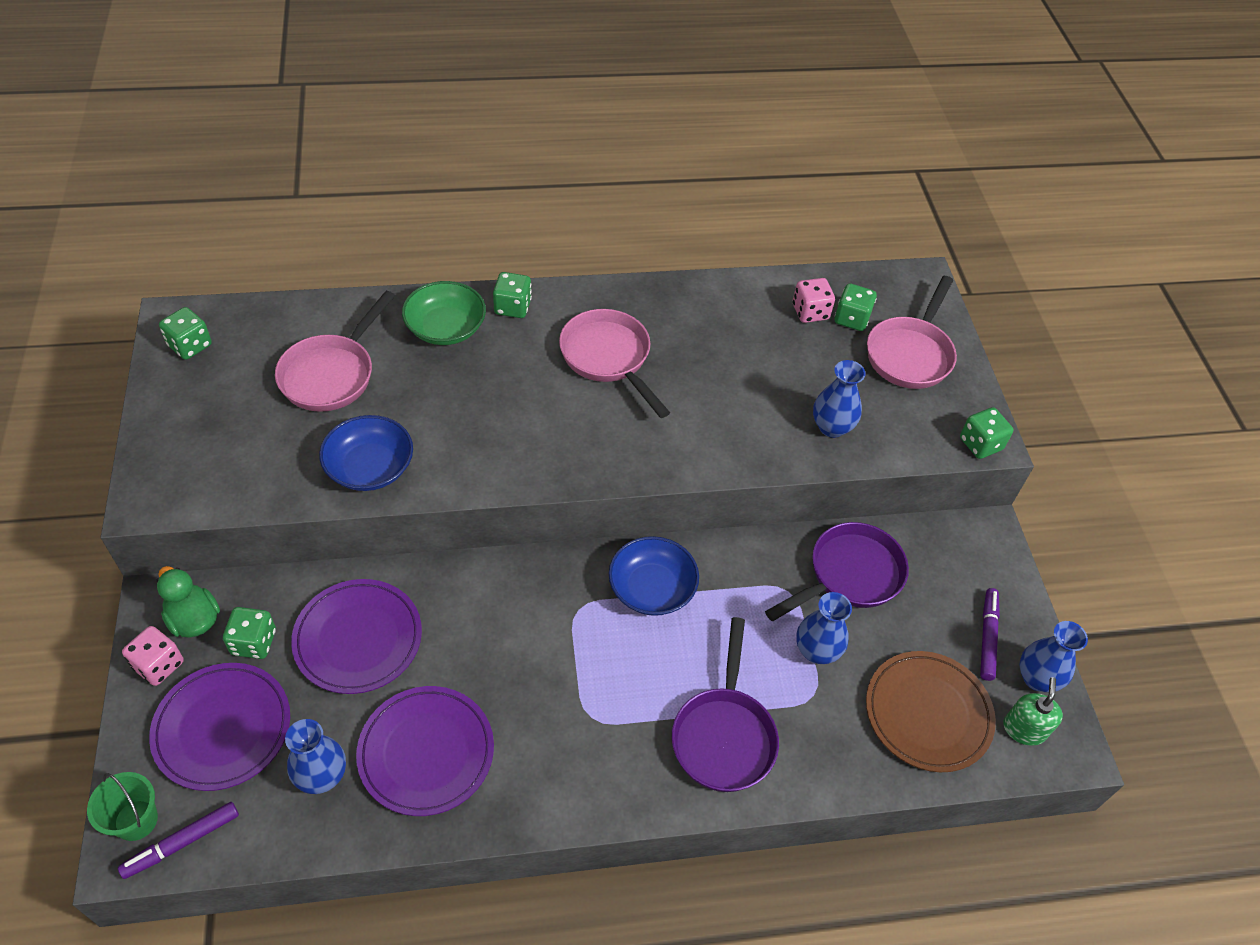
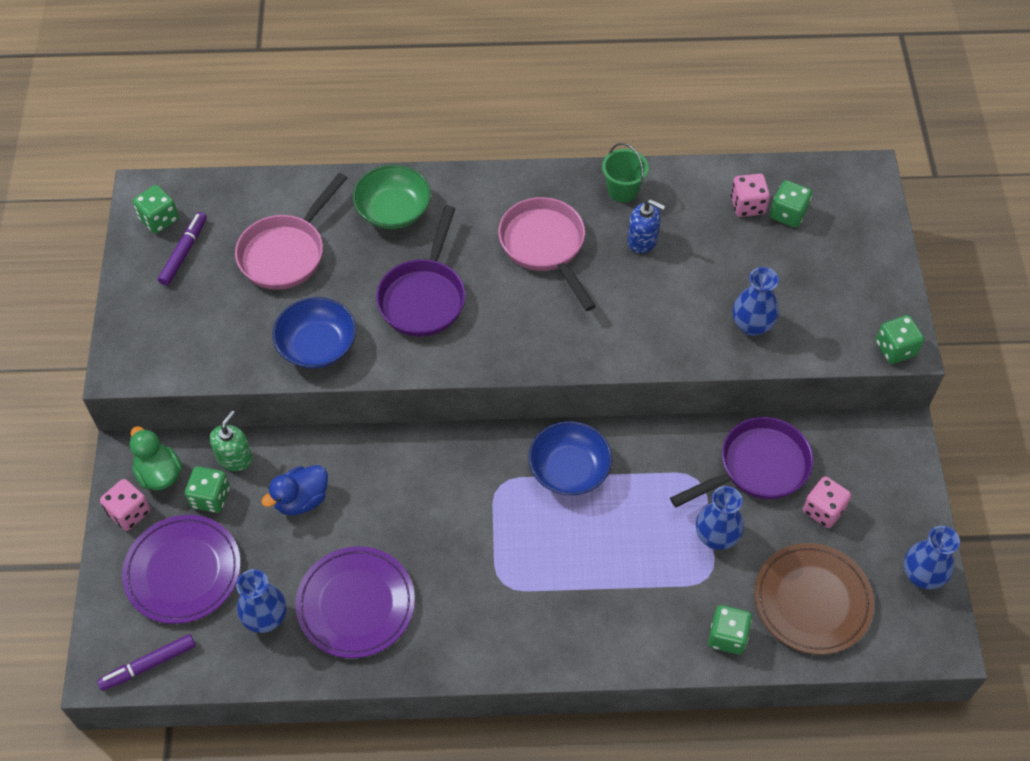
camera: 10 degrees right, 5 degrees up
green bucket [87,772,158,841] -> green bucket moved to [602,143,649,202]
purple plate [291,579,422,694] -> blue duck [261,465,328,515]
green dice [493,272,532,318] -> green dice moved to [708,605,752,654]
purple pan [672,617,779,792] -> purple pan moved to [376,206,465,337]
pink pan [867,276,957,389] -> none
purple marker [980,588,1000,681] -> purple marker moved to [158,212,207,286]
green soap dispenser [1004,677,1063,746] -> green soap dispenser moved to [210,410,253,471]
none -> blue soap dispenser [628,199,665,253]
none -> pink dice [803,476,851,528]

